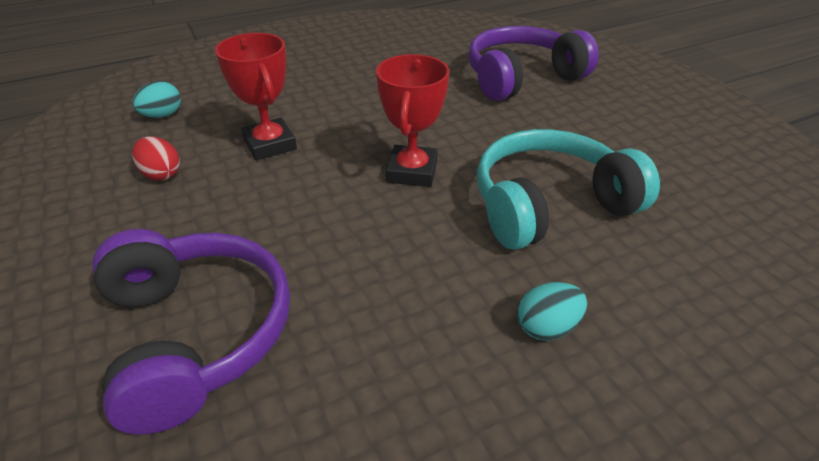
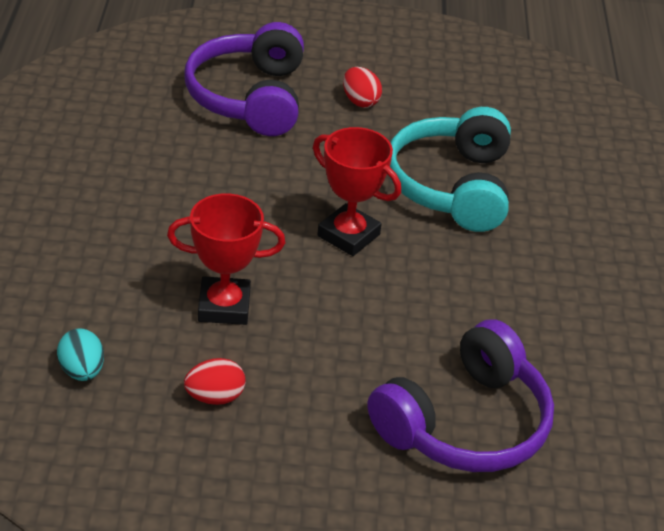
camera: 65 degrees left, 0 degrees up
purple headphones [93,229,290,435] -> purple headphones turned 135 degrees clockwise [367,319,554,472]
turquoise egg [517,282,587,341] -> none
none -> red egg [343,67,382,108]

